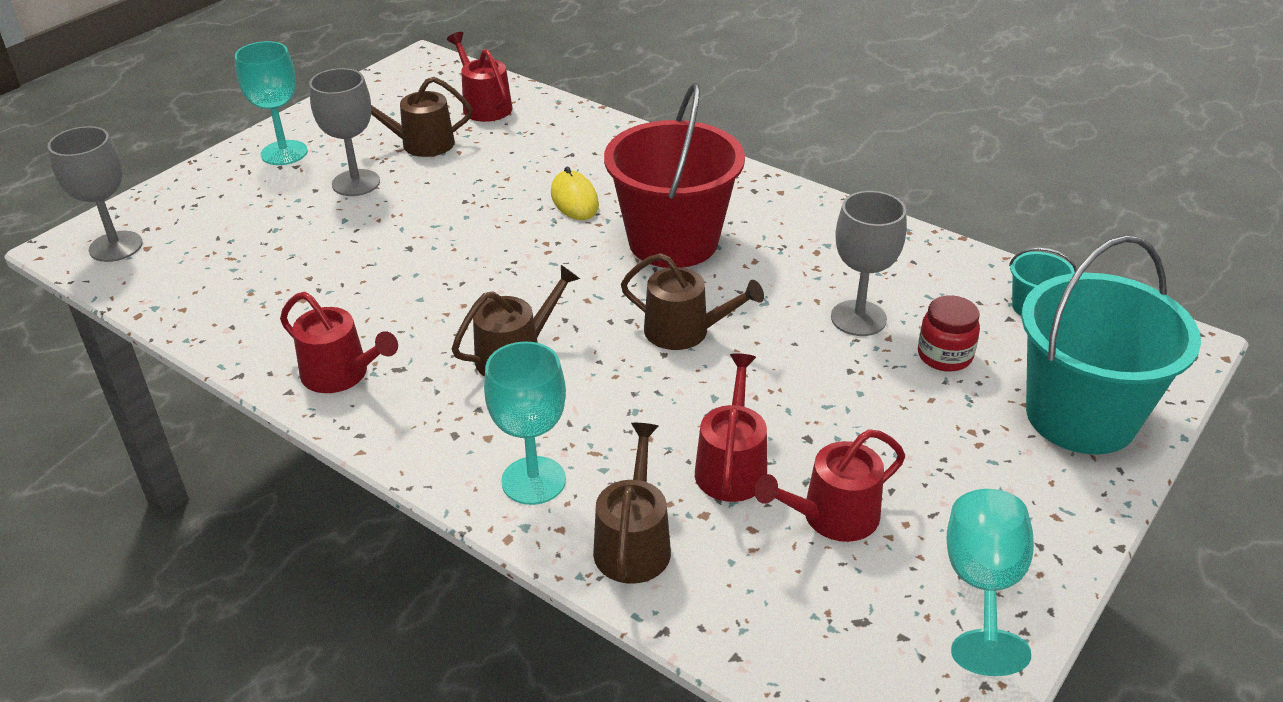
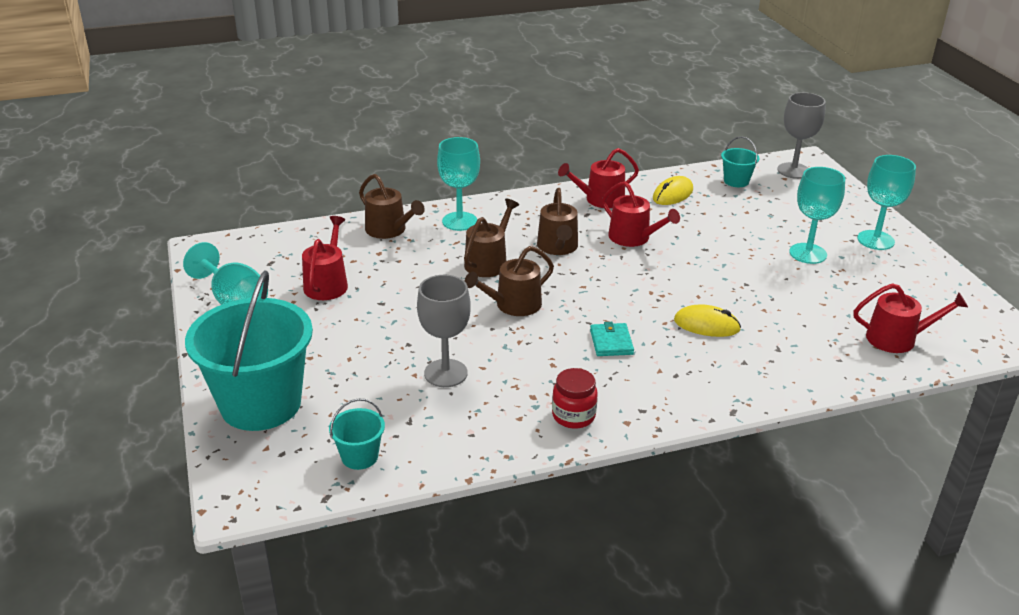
camera: 125 degrees right, 5 degrees down
grey goblet [309,68,380,196] -> turquoise goblet [789,167,845,264]
brown watering can [371,77,472,157] -> brown watering can moved to [464,199,519,277]
red bucket [604,83,745,268] -> turquoise wallet [590,322,634,356]
red watering can [695,353,767,502] -> red watering can moved to [602,182,680,247]
red jar [918,295,980,372] -> red jar moved to [552,368,598,429]
none -> yellow mouse [653,176,693,205]
none -> turquoise bucket [721,137,759,187]

